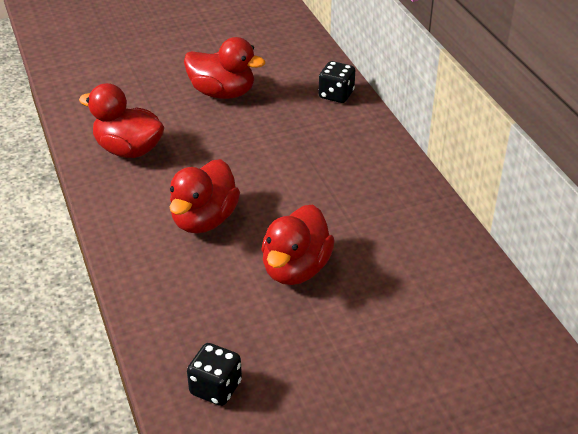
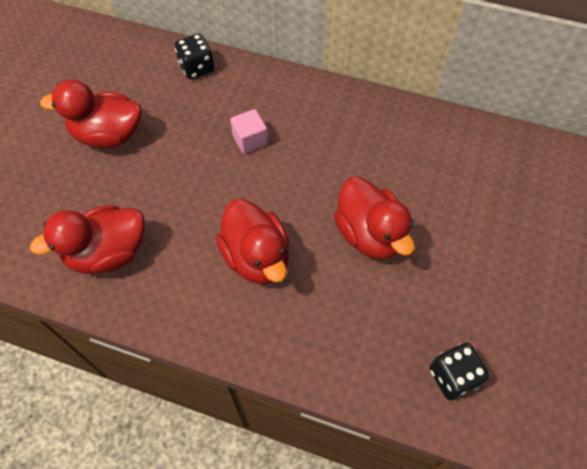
camera: 50 degrees left, 20 degrees up
red duck [184,37,265,99] -> red duck turned 150 degrees counterclockwise [40,79,142,149]
none -> pink cube [230,109,268,154]

